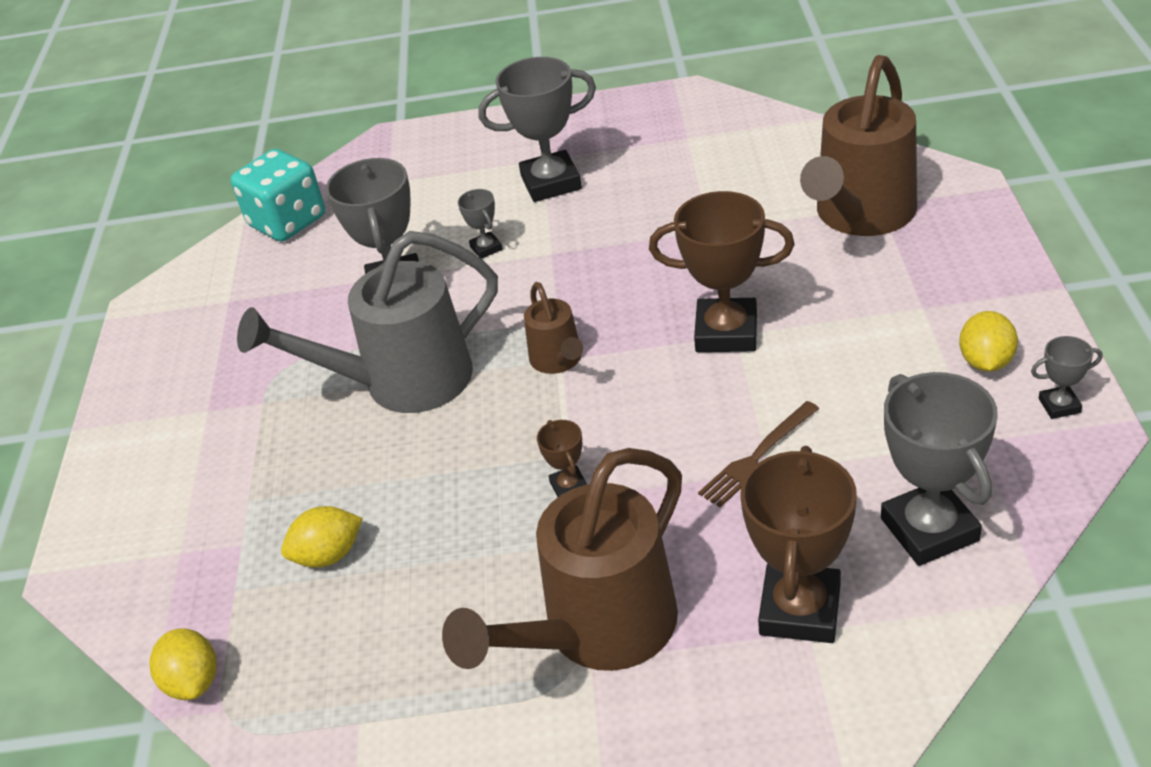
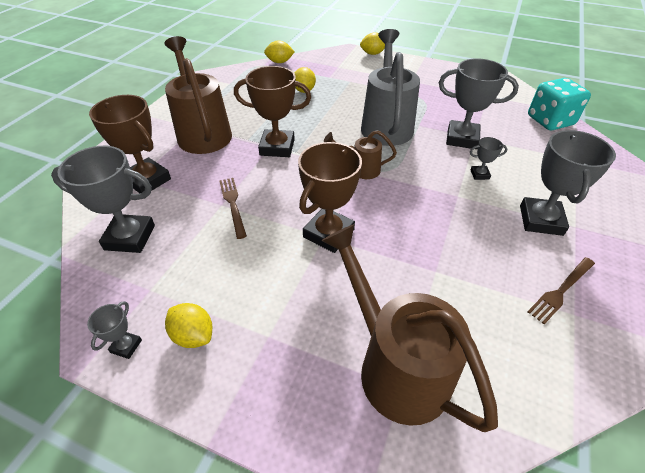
camera: 110 degrees right, 5 degrees up
brown trophy [537,420,587,497] -> brown trophy [234,66,311,157], size x2.13
none -> yellow lemon [360,32,385,55]
none -> brown fork [527,257,595,324]

